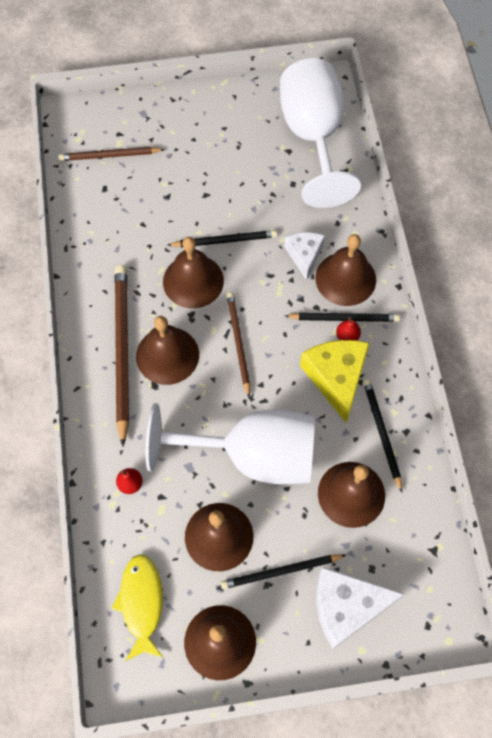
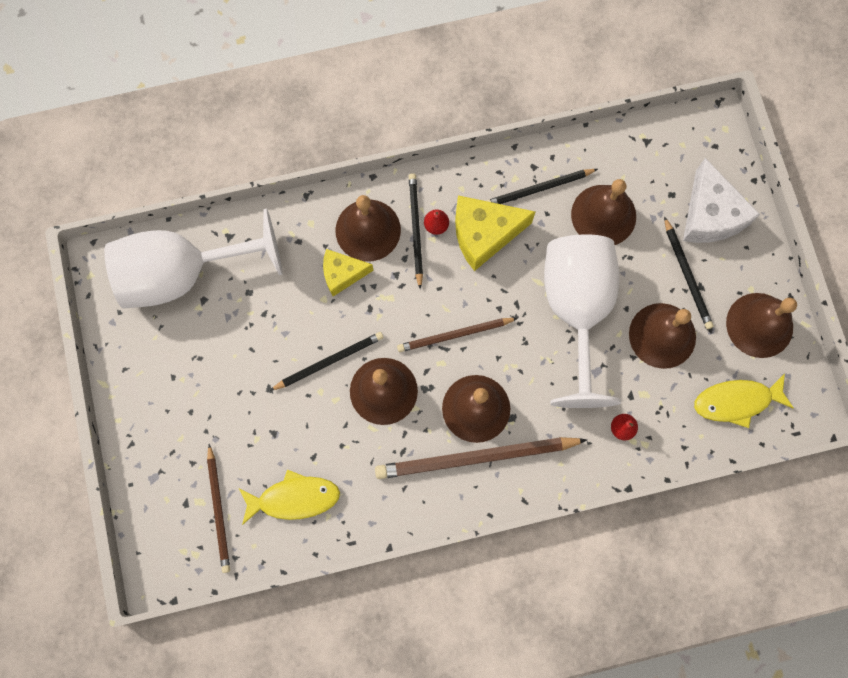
camera: 95 degrees left, 10 degrees up
black pencil [167,230,277,248] -> black pencil turned 75 degrees clockwise [270,332,384,391]
white cheese [284,232,325,281] -> yellow cheese [323,249,374,296]
none -> yellow fish [239,470,340,525]

